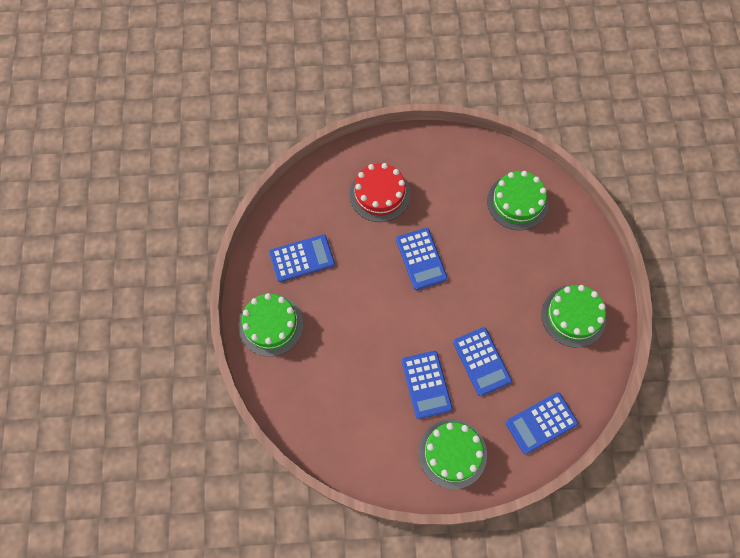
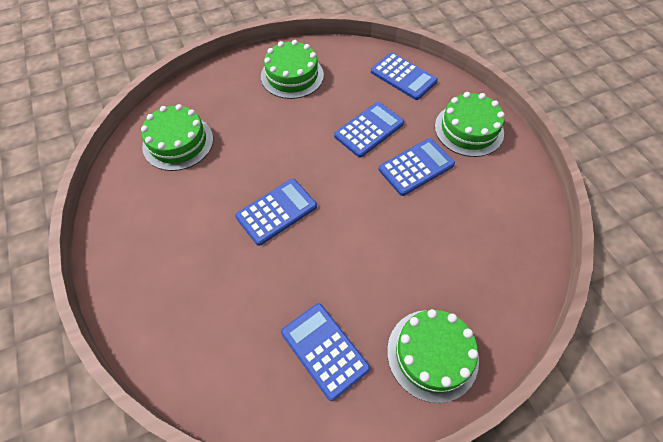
camera: 110 degrees left, 10 degrees down
red cake [349,163,410,222] -> none

